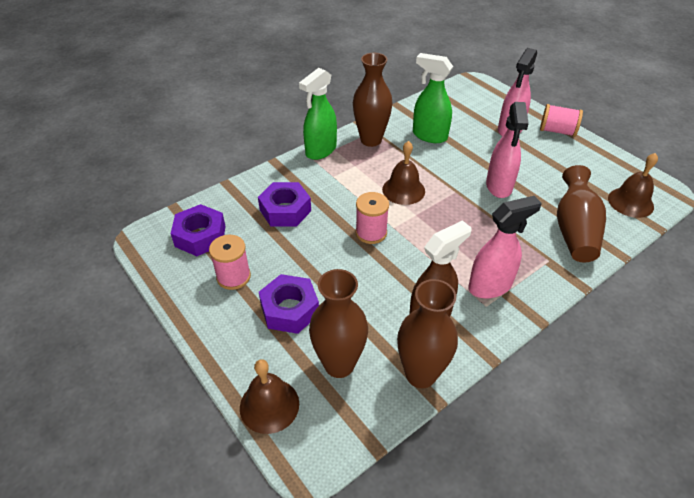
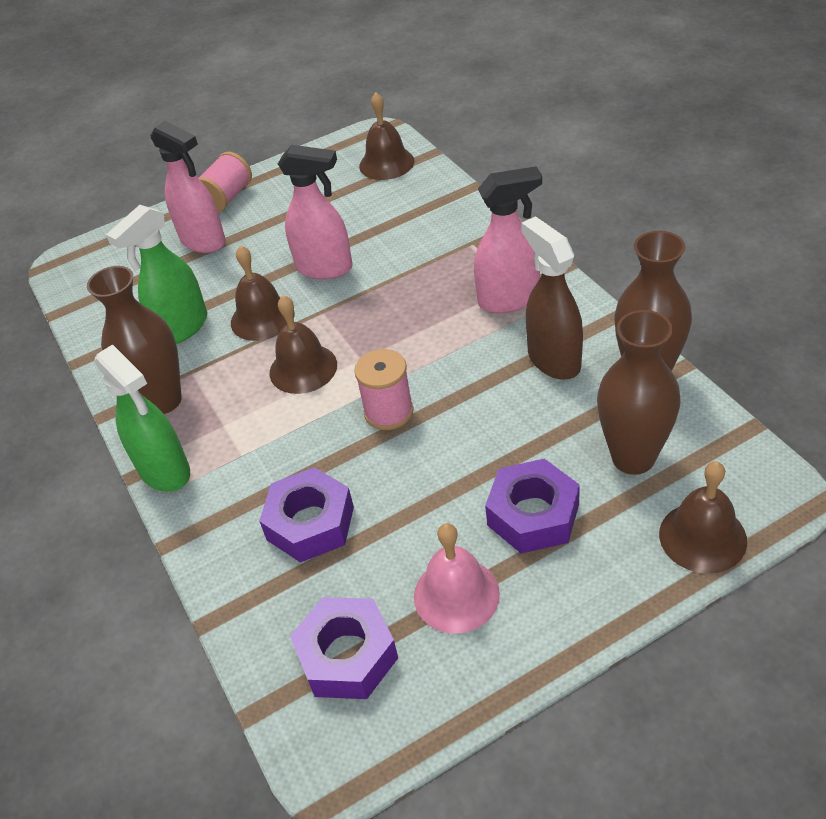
camera: 75 degrees left, 0 degrees up
pink spool [209,235,251,290] -> pink bell [414,523,500,634]
pink spray bottle [468,196,542,298] -> pink spray bottle turned 90 degrees clockwise [474,166,542,313]
brown vase [557,165,606,262] -> none
none -> brown bell [231,246,295,341]

